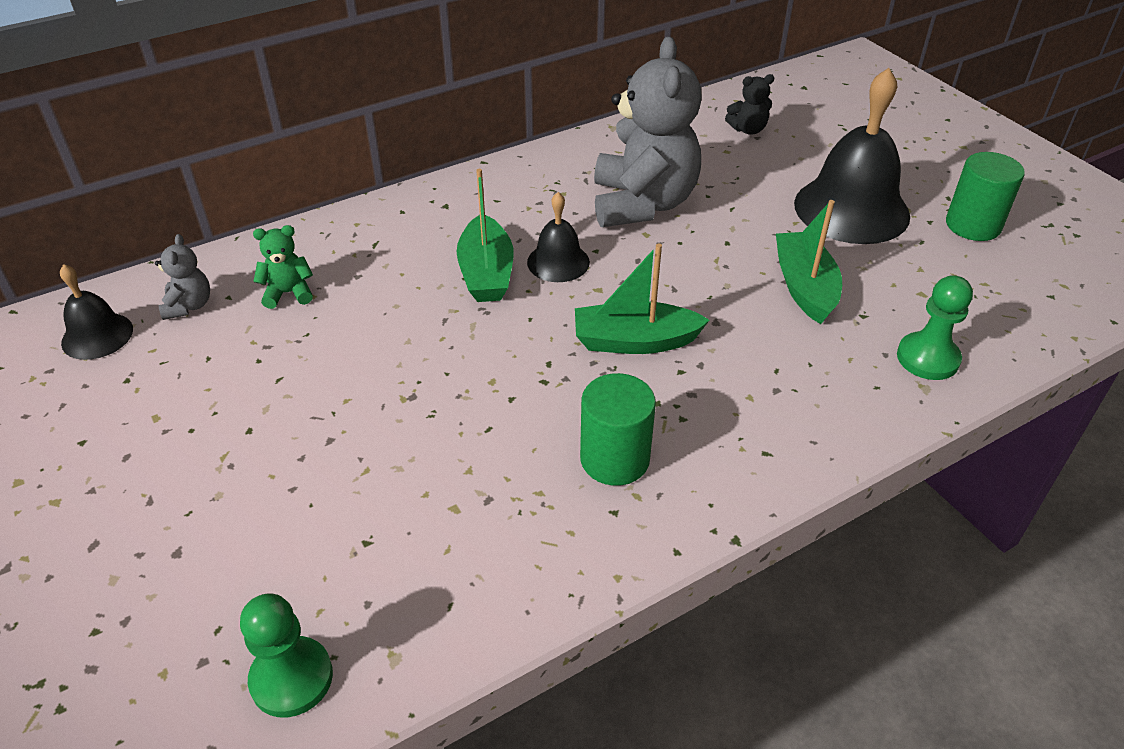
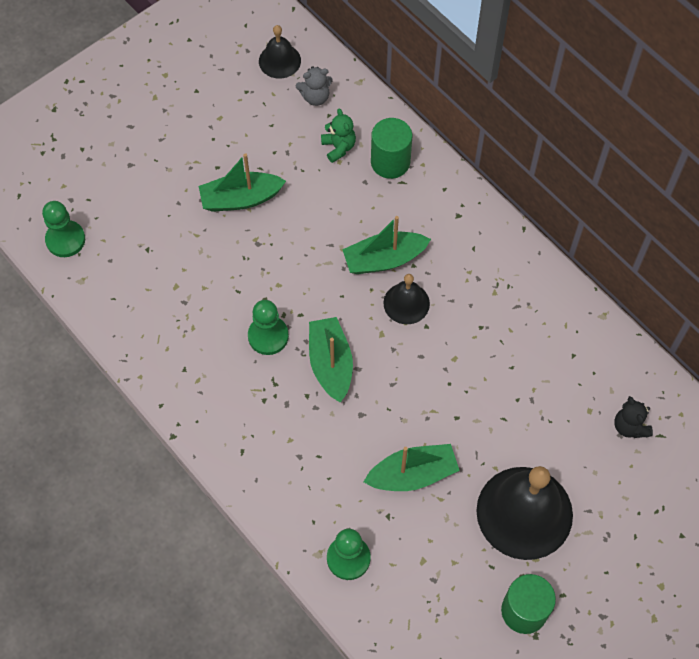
camera: 80 degrees right, 20 degrees up
green cylinder [580,373,656,486] -> green cylinder moved to [371,118,412,179]
grey teddy bear [594,36,702,227] -> none
none -> green boat [199,153,286,212]
none -> green pawn [248,300,289,355]

